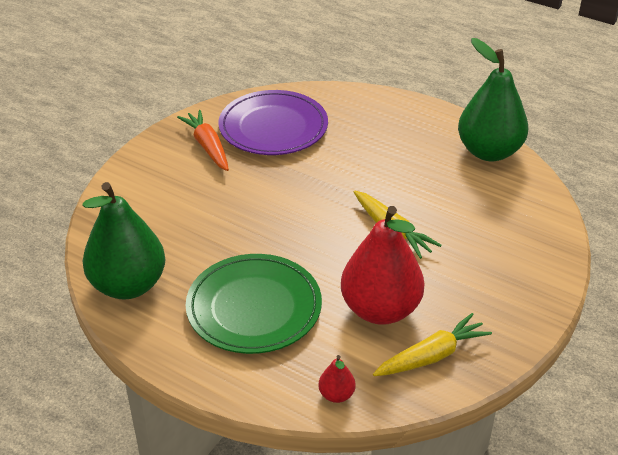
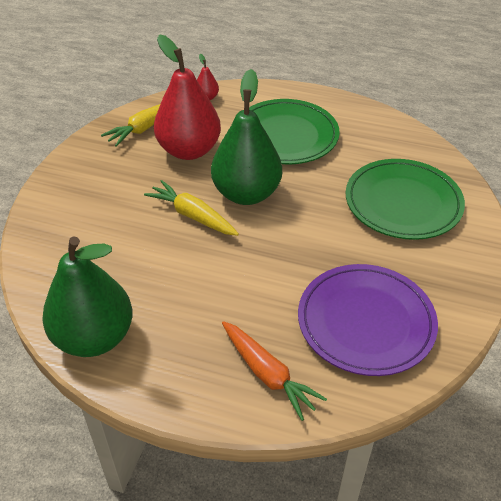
camera: 165 degrees right, 5 degrees up
green pear [82,182,165,299] -> green pear moved to [211,69,282,205]
orange carrot [177,110,229,171] -> orange carrot moved to [222,321,327,421]
none -> green plate [346,159,465,240]

